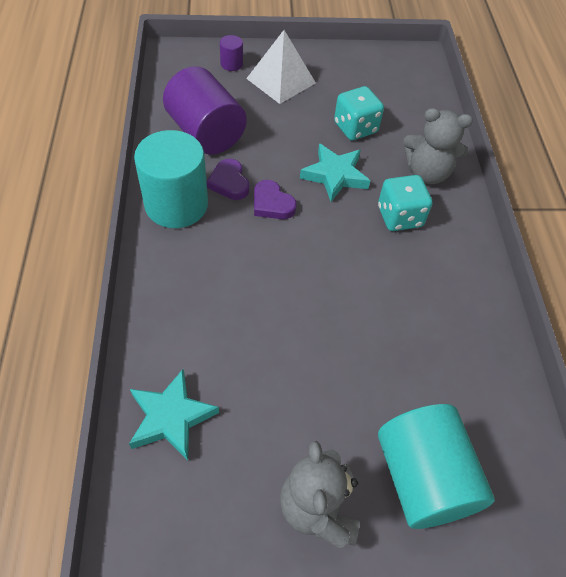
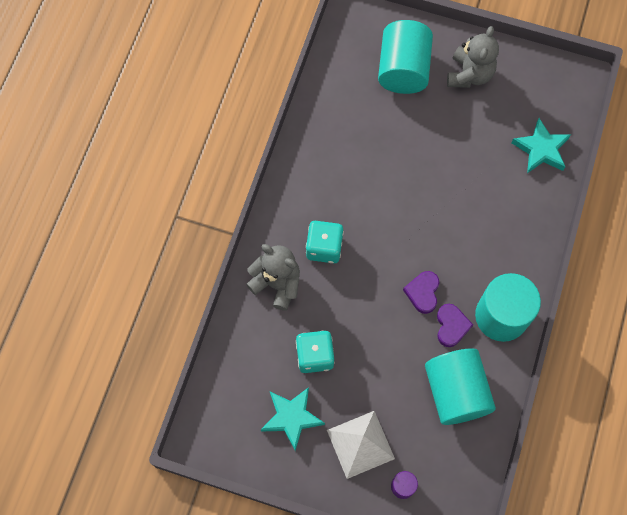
camera: 155 degrees left, 15 degrees up
purple cylinder [163,66,247,155] -> turquoise cylinder [425,348,496,425]
purple heart [254,180,297,219] -> purple heart turned 150 degrees counterclockwise [403,271,439,314]
turquoise star [300,144,370,202] -> turquoise star moved to [261,387,325,451]

